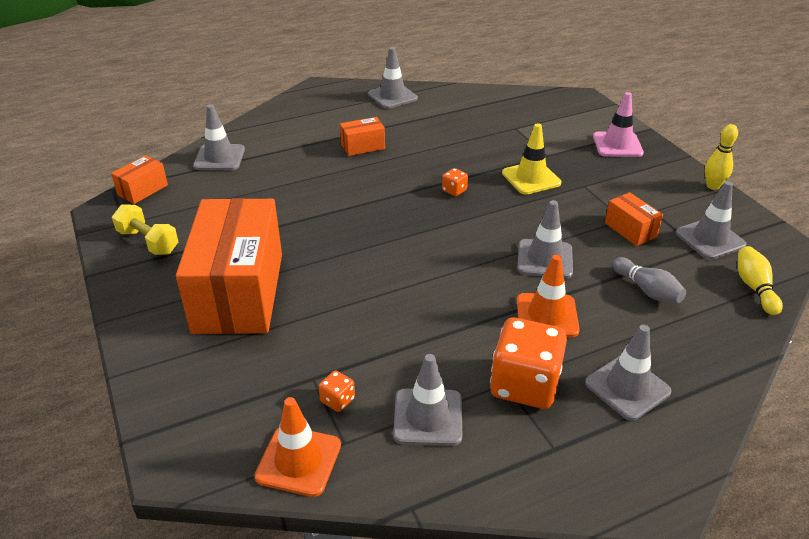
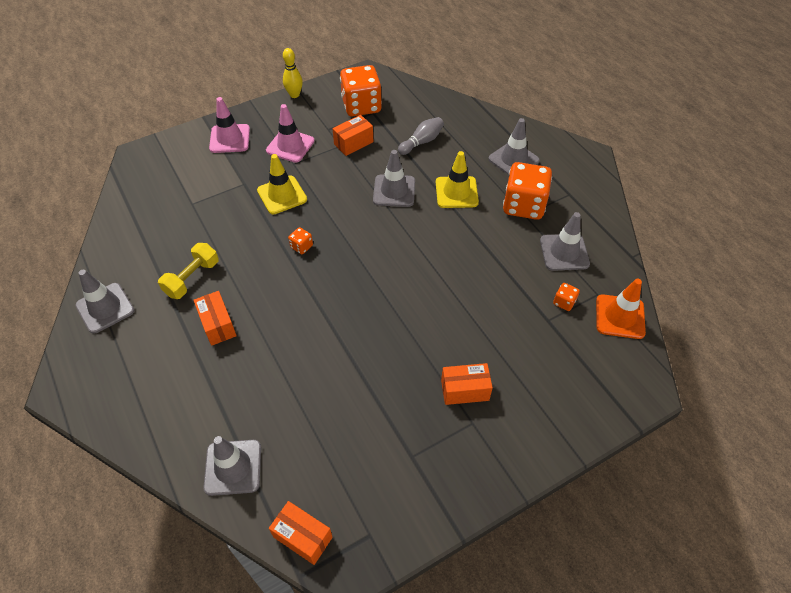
camera: 95 degrees left, 15 degrees up
yellow dumbbell [112,204,178,255] -> yellow dumbbell moved to [158,243,219,299]
orange box [176,198,282,334] -> orange box [441,363,493,405], size x0.42
orange traffic cone [517,255,580,337] -> yellow traffic cone [436,151,479,208]
grey traffic cone [675,181,746,260] -> orange dice [340,65,382,116]
yellow bowling pin [738,246,783,315] -> none
none -> pink traffic cone [266,104,315,163]

